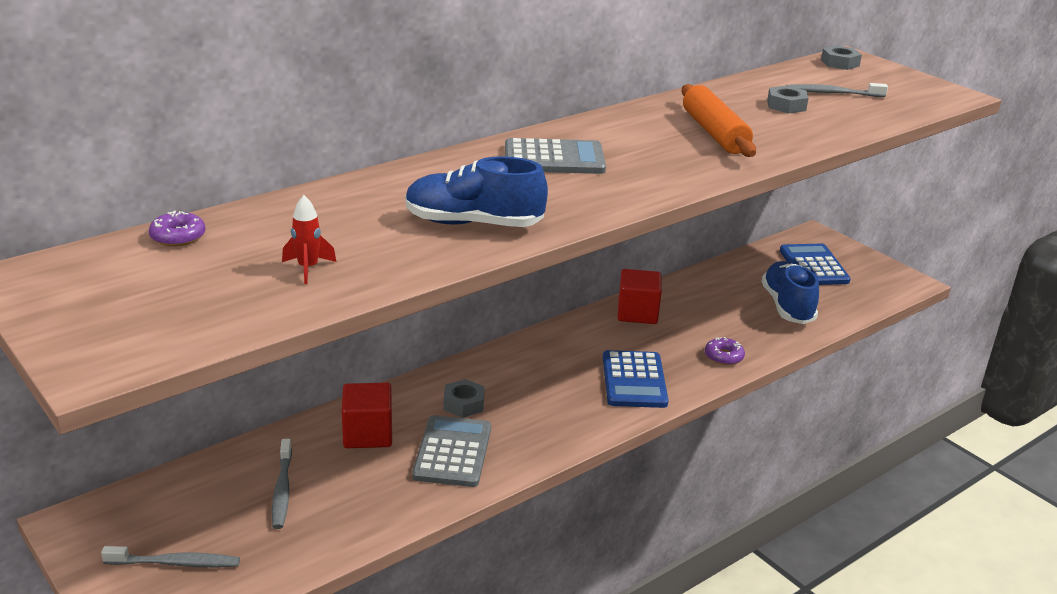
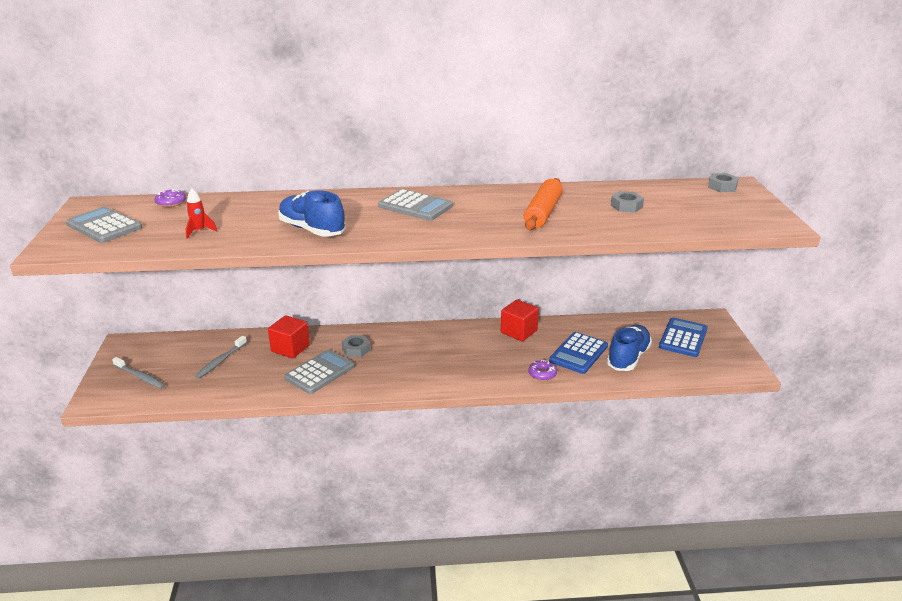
camera: 35 degrees right, 0 degrees up
blue calculator [603,350,668,408] -> blue calculator moved to [549,332,608,374]
grey toothbrush [786,83,888,97] -> none
none -> grey calculator [66,207,142,243]

